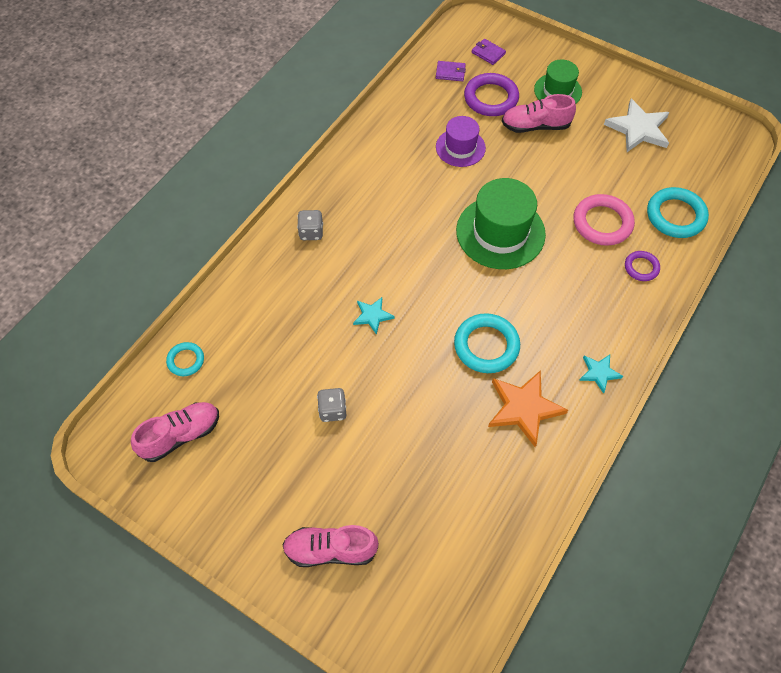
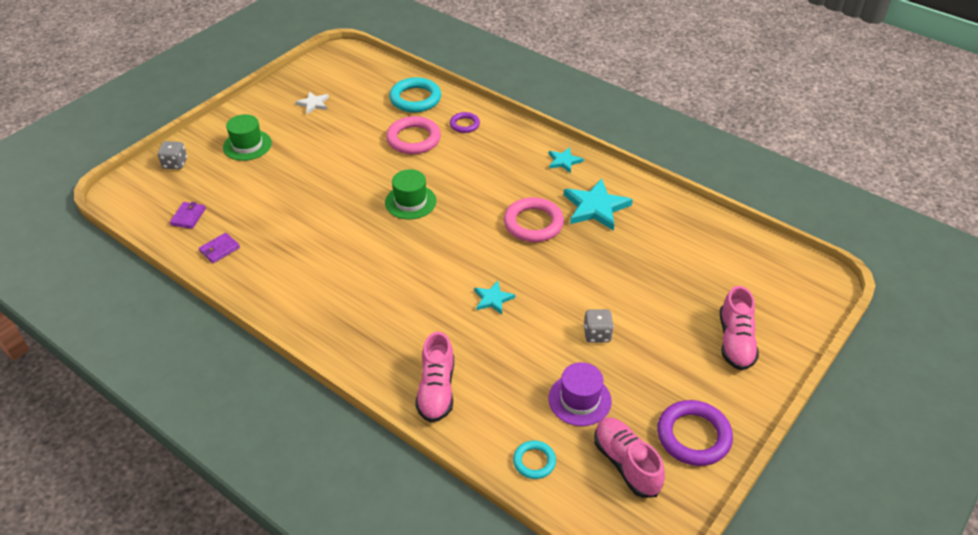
camera: 85 degrees left, 15 degrees down
grey dice [297,210,323,240] -> grey dice moved to [158,141,187,169]
purple hat [436,116,486,167] -> purple hat moved to [549,362,612,426]
turquoise ring [454,313,520,373] -> pink ring [504,197,564,242]
green hat [456,178,546,269] -> green hat [385,169,436,220], size x0.60
purple ring [464,73,519,116] -> purple ring moved to [657,400,733,466]
purple wallet [472,39,506,65] -> purple wallet moved to [199,233,240,263]
orange star [488,370,568,447] -> turquoise star [564,178,633,231]
pink shoe [502,94,576,133] -> pink shoe moved to [415,332,454,423]
white star [604,99,669,152] -> white star [296,91,329,114], size x0.55

